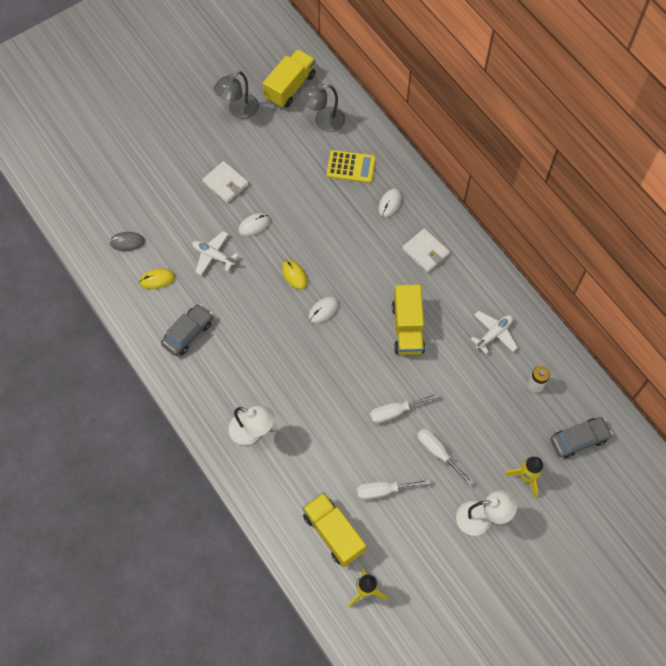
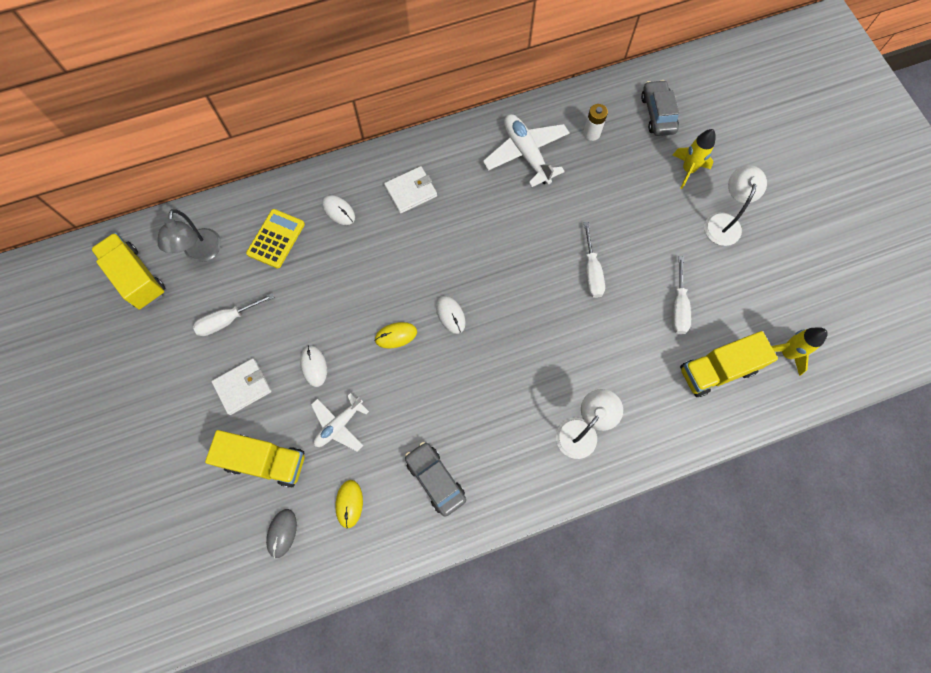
camera: 75 degrees left, 5 degrees up
grey lamp [214,71,259,119] -> none
yellow truck [392,284,425,355] -> yellow truck moved to [205,430,305,488]
white screwdriver [417,428,473,486] -> white screwdriver moved to [193,293,274,336]
white plane [471,311,518,354] -> white plane [483,114,570,187], size x1.56

